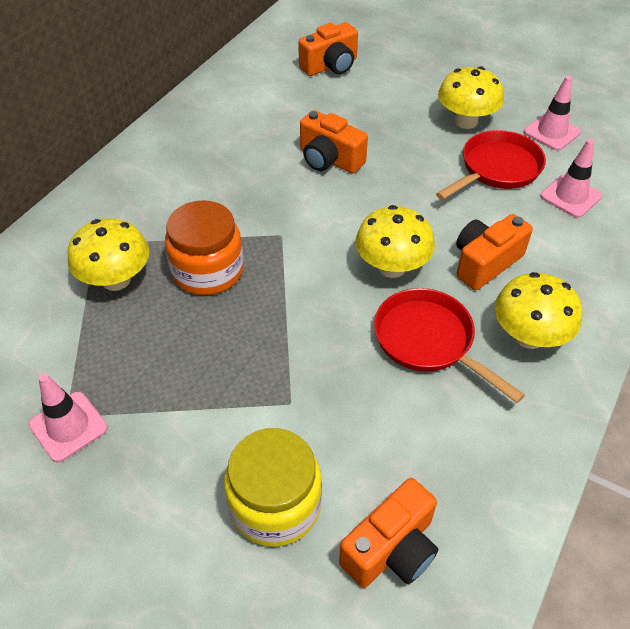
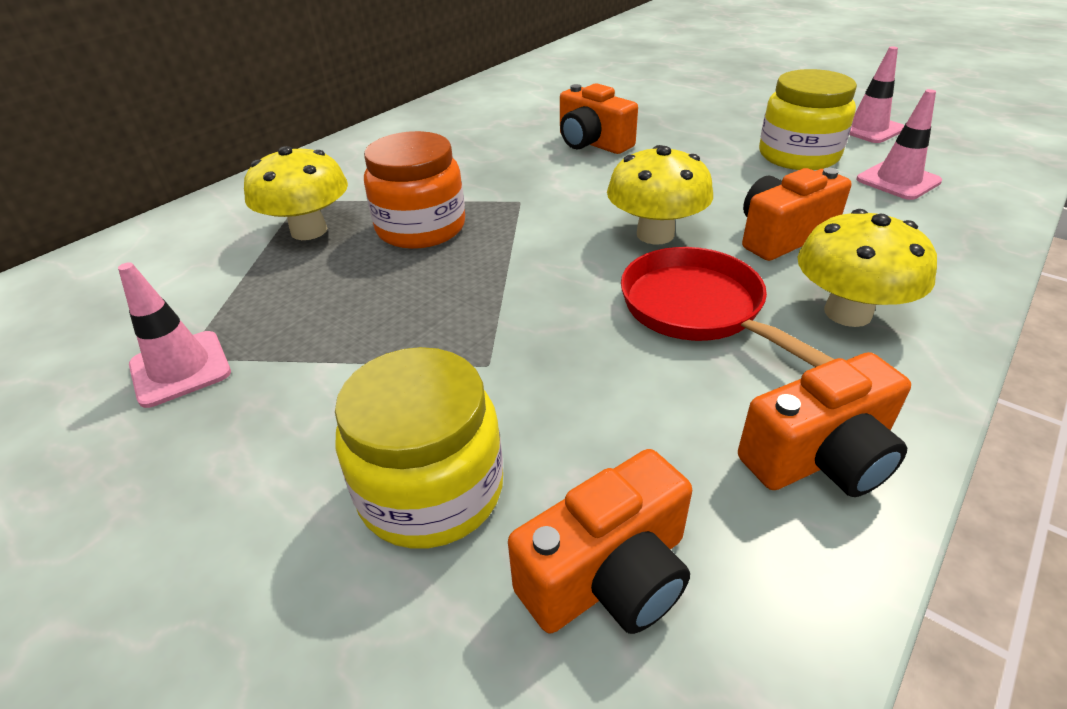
camera: 10 degrees right, 10 degrees down
orange camera [298,22,358,76] -> orange camera moved to [738,352,911,497]
red pan [436,130,546,200] -> yellow jar [759,69,857,170]
yellow mushroom [438,66,504,129] -> none

